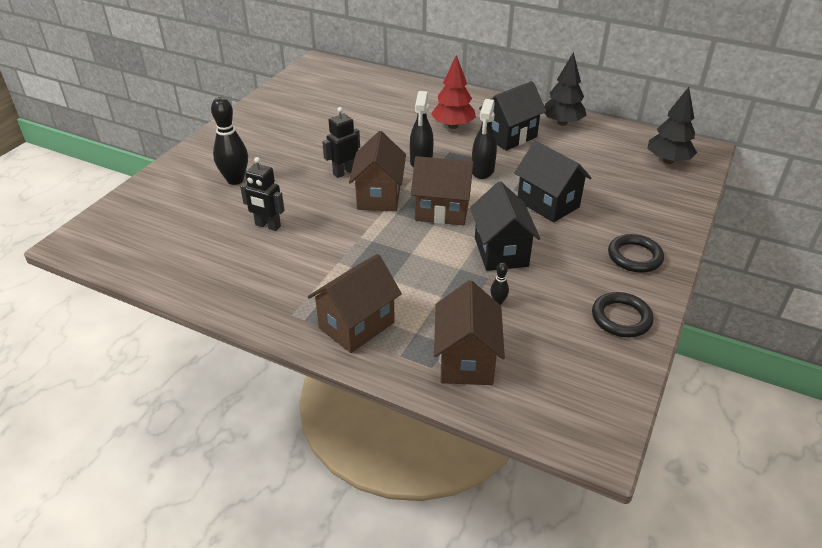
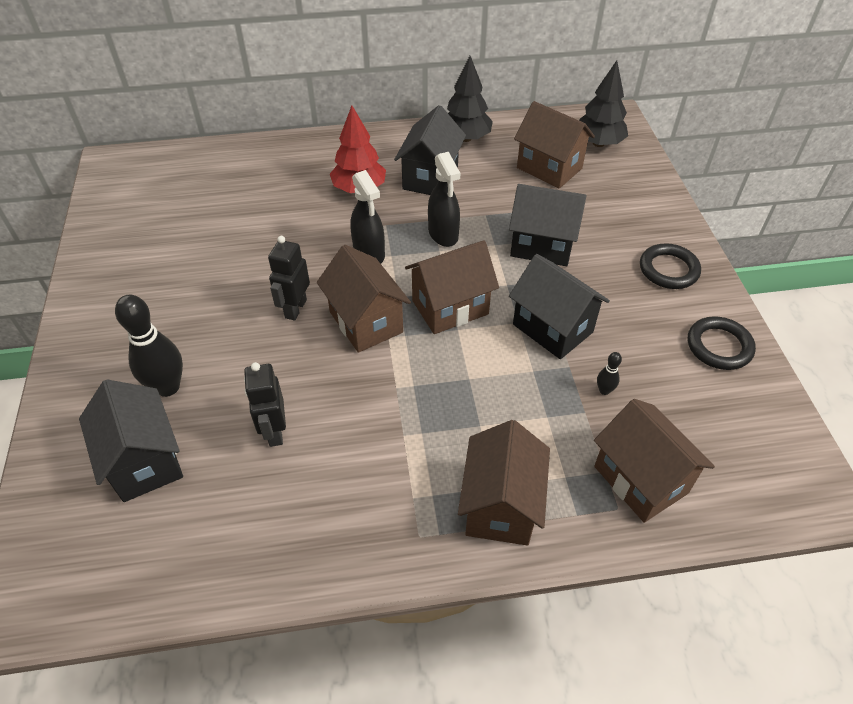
camera: 35 degrees left, 10 degrees up
black robot [240,157,285,231] -> black robot turned 90 degrees clockwise [244,362,286,447]
none -> black house [79,379,183,502]
none -> brown house [514,101,595,189]

